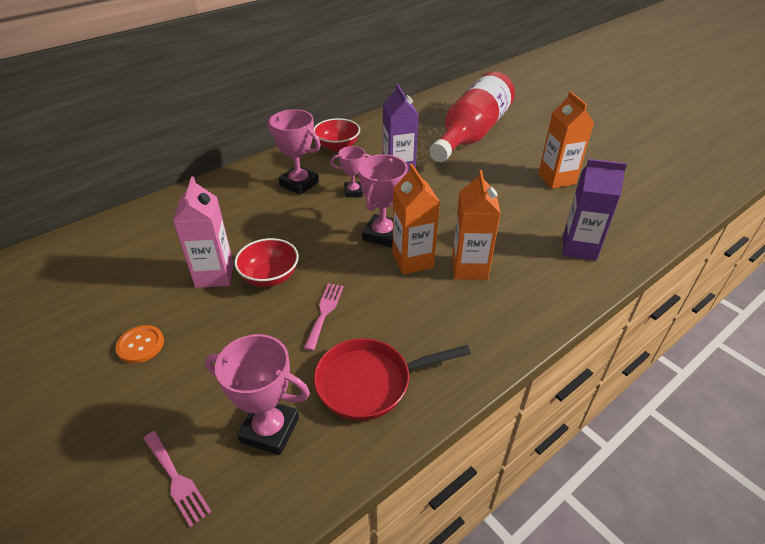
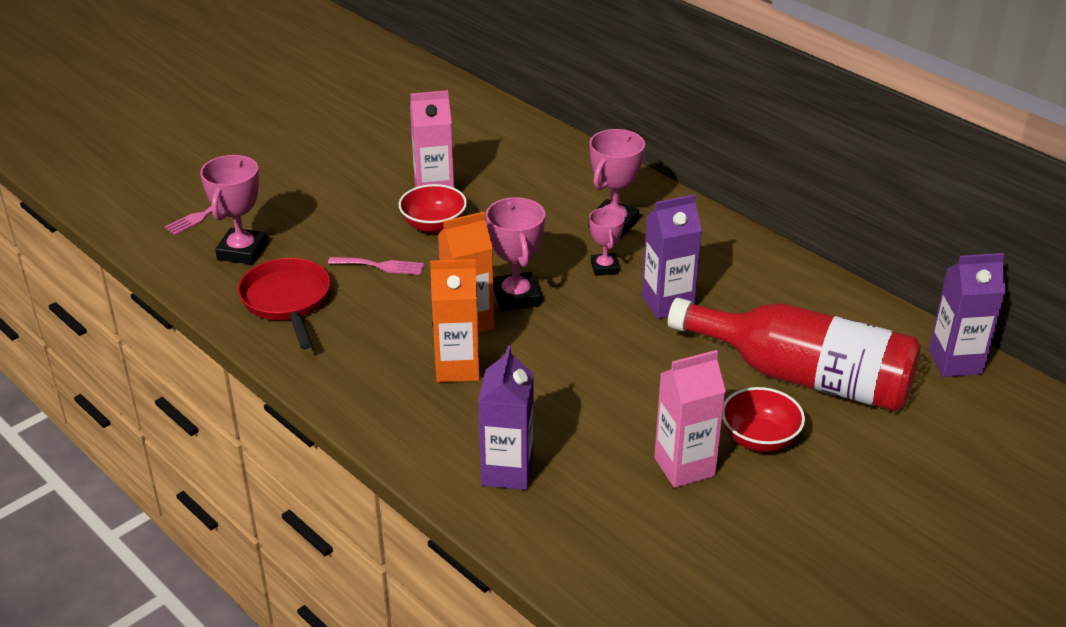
camera: 85 degrees right, 5 degrees down
orange button [115,325,164,364] -> none
red bowl [314,118,360,152] -> red bowl moved to [722,387,805,452]
pink trophy [358,154,408,248] -> pink trophy turned 60 degrees clockwise [486,197,545,311]
orange carton [538,91,594,189] -> pink carton [654,350,726,488]
none -> purple carton [929,253,1006,377]

